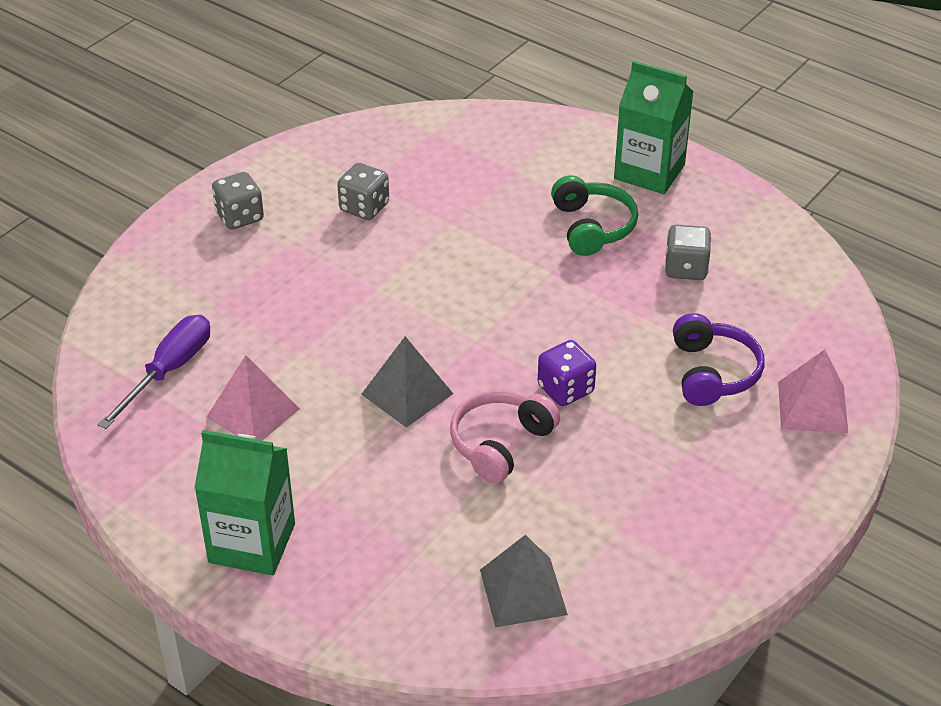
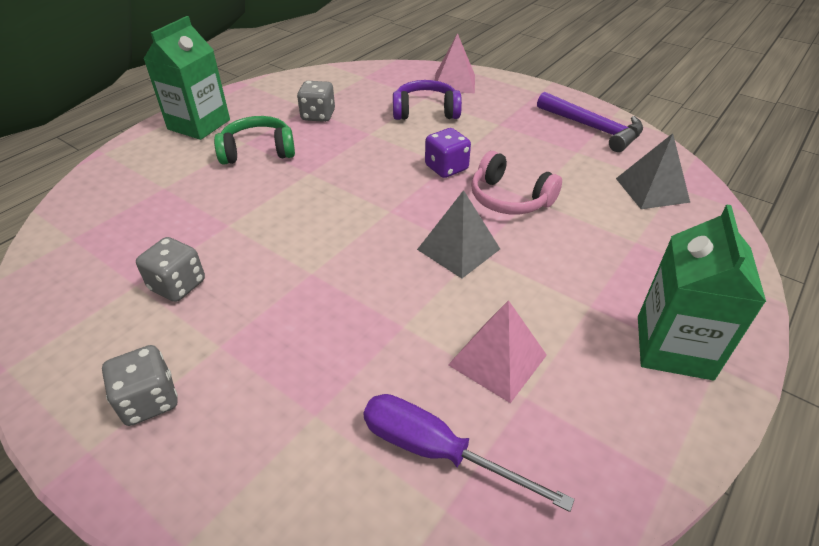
camera: 90 degrees left, 0 degrees up
none -> purple hammer [537,92,643,152]

